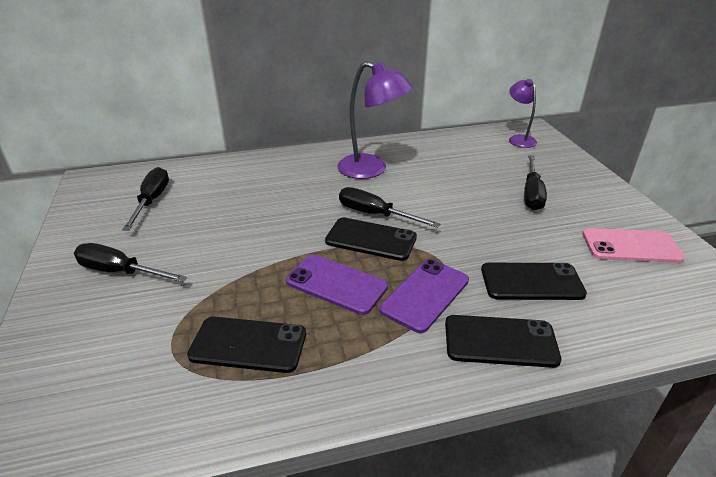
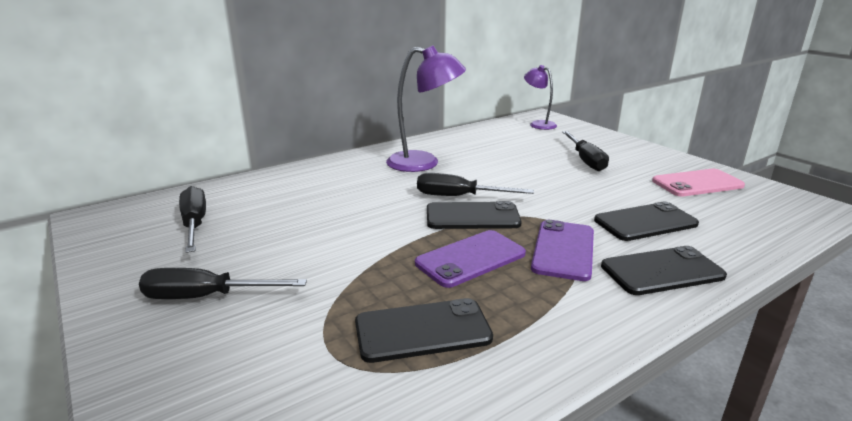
camera: 20 degrees left, 10 degrees down
purple phone [286,255,388,315] -> purple phone turned 45 degrees counterclockwise [415,230,526,288]

